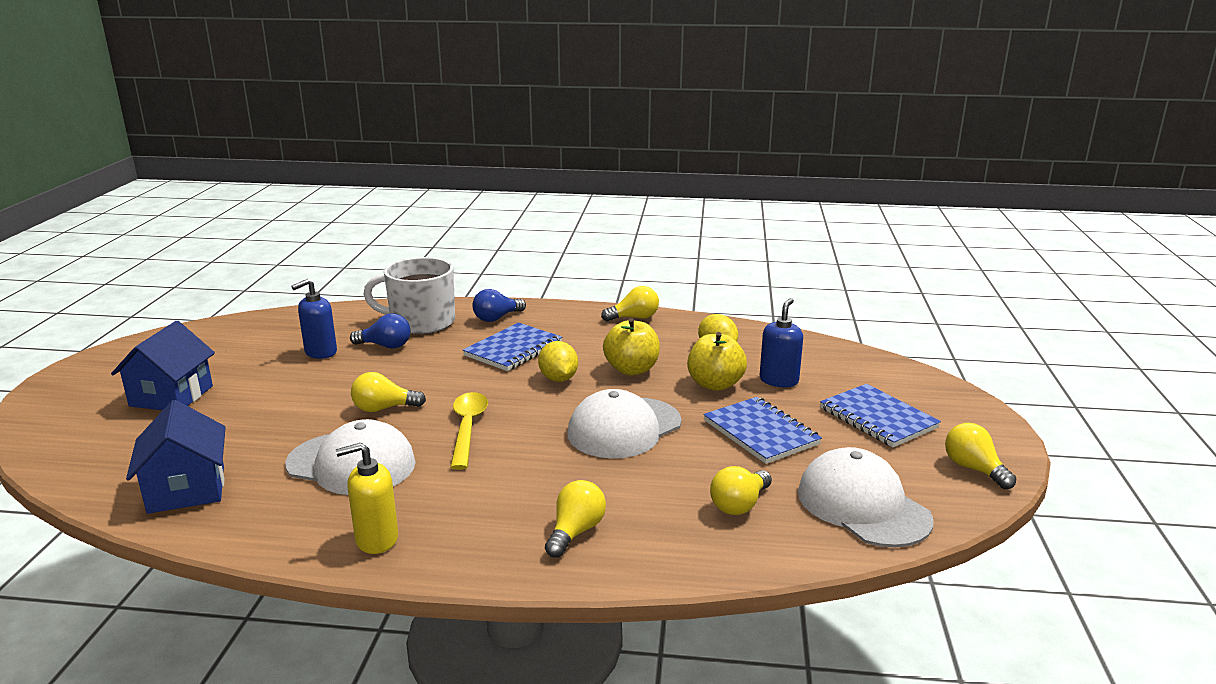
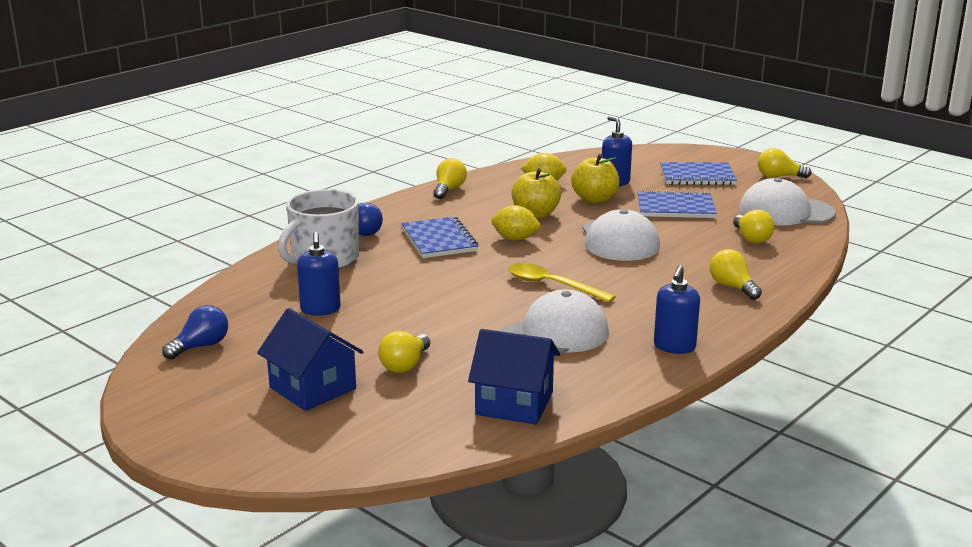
camera: 55 degrees left, 0 degrees up
yellow soap dispenser [336,443,398,554] -> blue soap dispenser [654,265,700,354]
blue light bulb [350,313,410,349] -> blue light bulb moved to [162,305,228,360]
yellow light bulb [351,372,426,412] -> yellow light bulb moved to [378,331,430,373]

